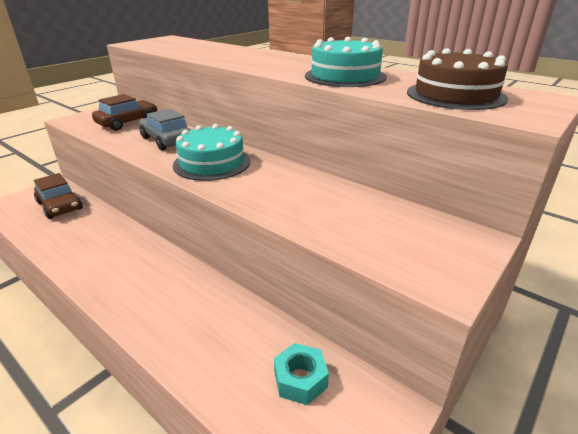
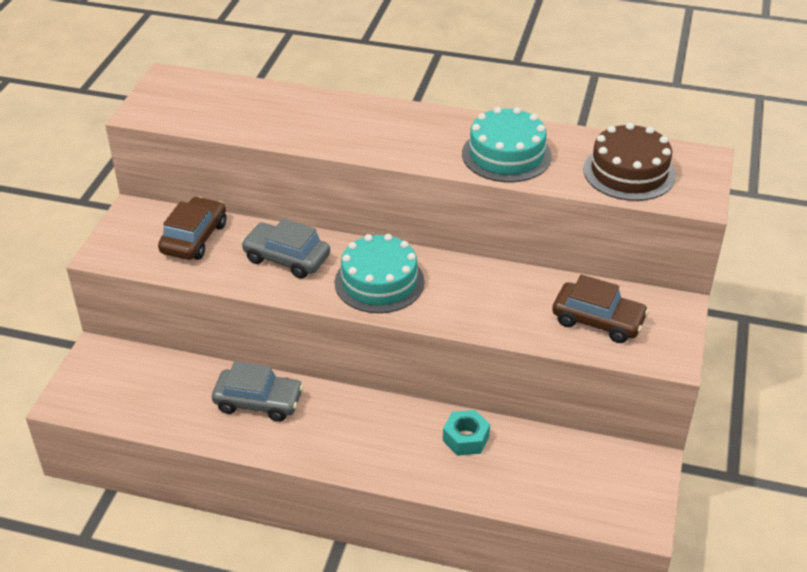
camera: 25 degrees left, 10 degrees up
brown car [34,173,83,219] -> brown car moved to [552,274,649,343]
turquoise nut [274,343,329,405] -> turquoise nut moved to [443,410,490,456]
none -> grey car [212,361,304,422]

